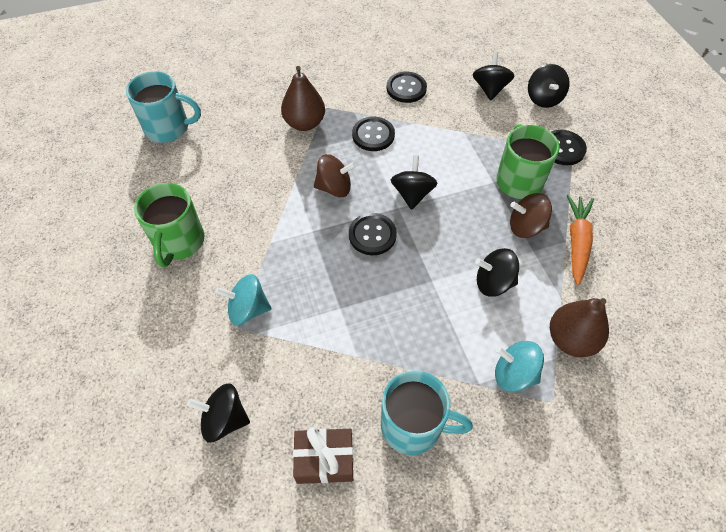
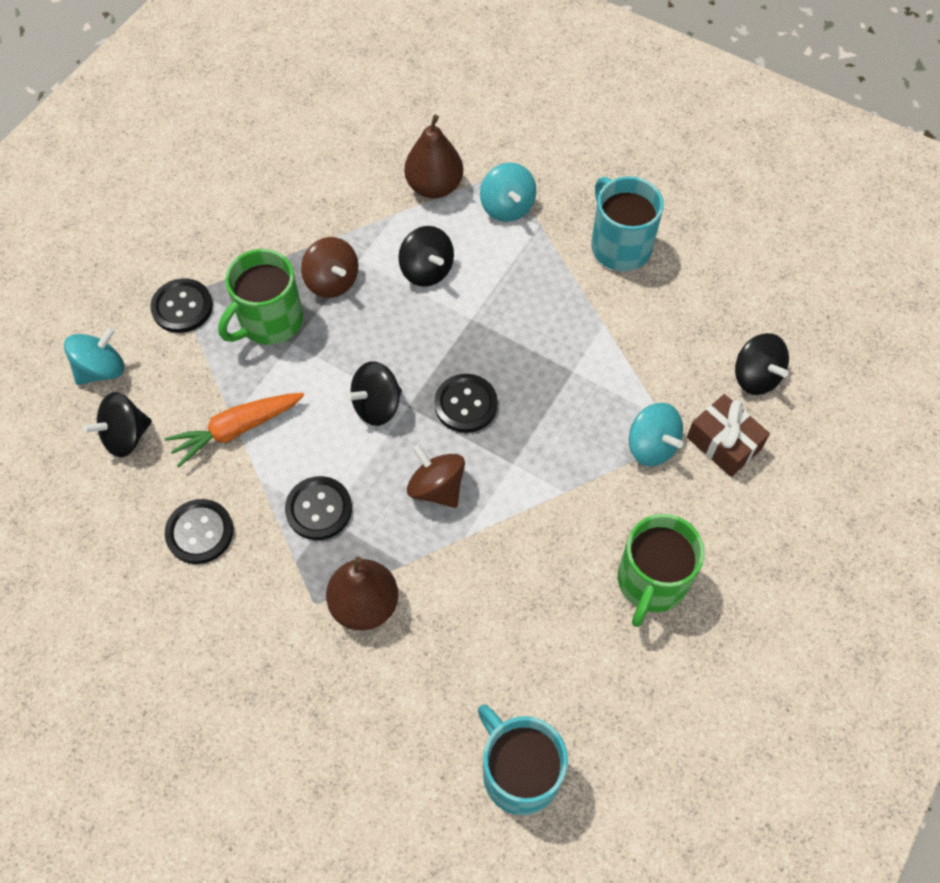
camera: 130 degrees left, 5 degrees up
green mug [134,183,205,267] -> green mug turned 150 degrees clockwise [618,514,705,627]
brown gift [293,427,353,484] -> brown gift moved to [687,394,770,477]
black spinning top [528,64,569,108] -> turquoise spinning top [64,327,124,385]
orange carrot [567,195,594,285] -> orange carrot moved to [165,393,304,467]

